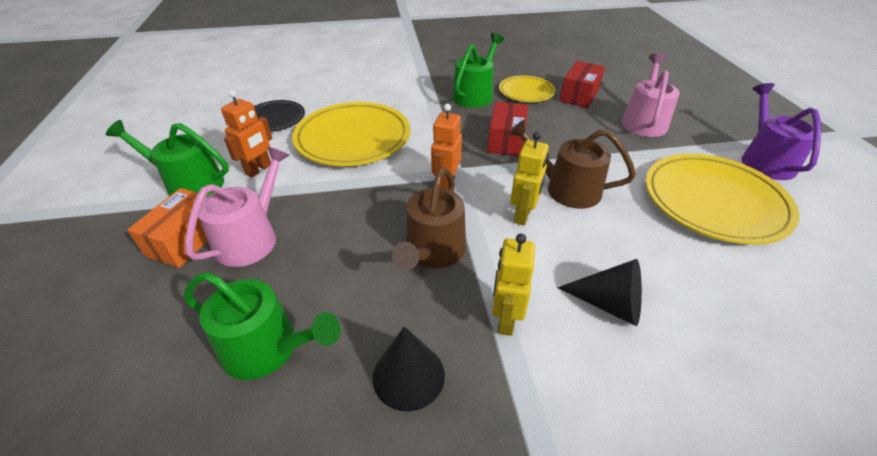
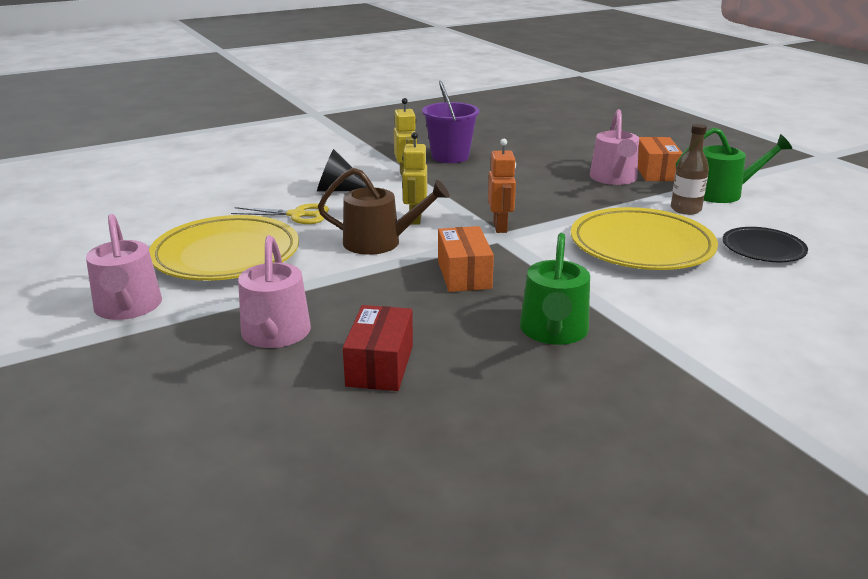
camera: 160 degrees right, 15 degrees down
green watering can [184,272,341,380] -> none
orange robot [221,90,272,178] -> brown bottle [671,123,709,215]
black cone [373,326,445,411] -> purple bucket [422,81,480,163]
brown watering can [392,167,466,270] -> none
red box [487,102,528,156] -> orange box [438,226,494,292]
yellow plate [499,76,555,102] -> none
purple watering can [742,83,821,180] -> pink watering can [86,214,162,320]
none -> yellow scissors [231,203,329,224]

